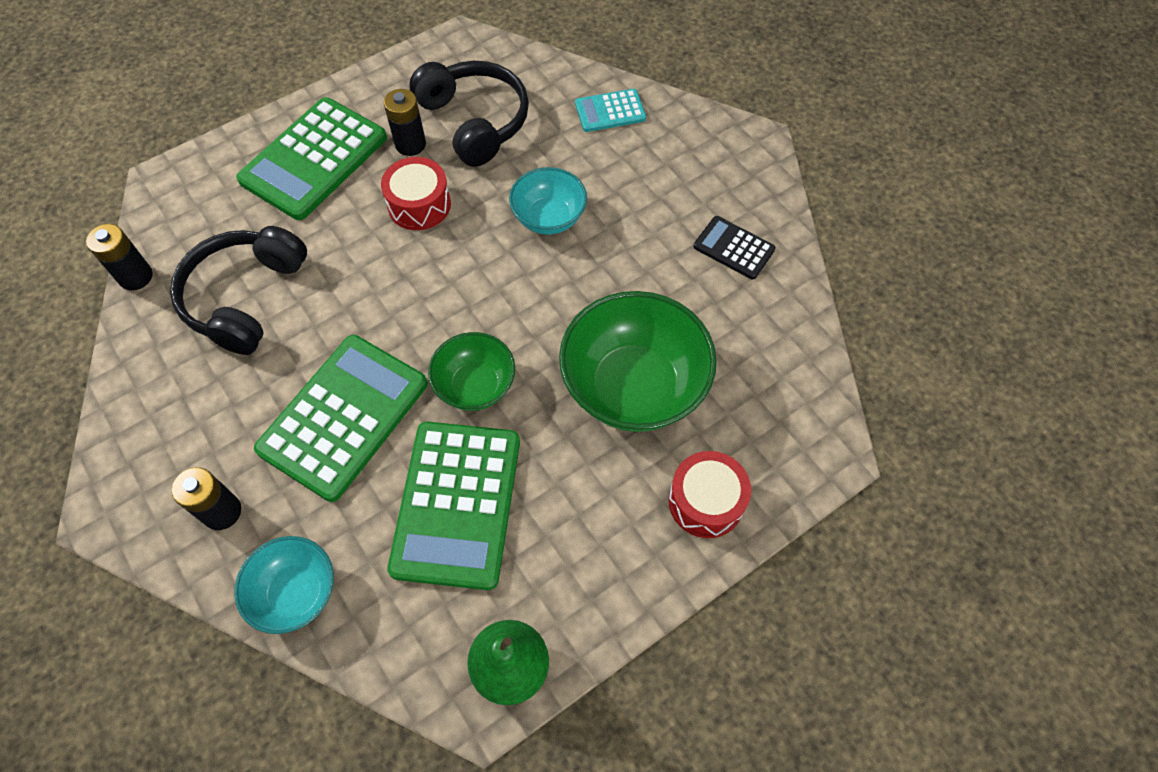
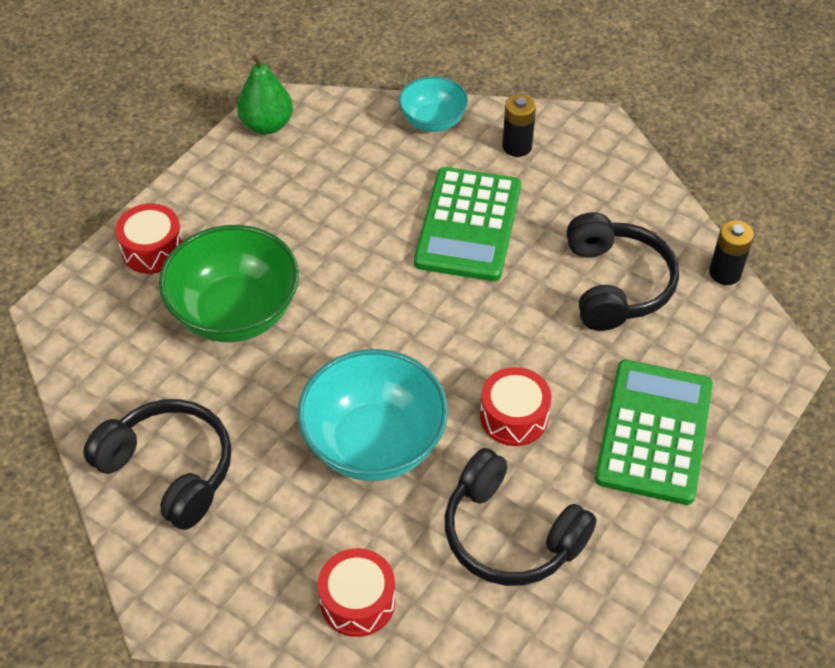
camera: 160 degrees right, 10 degrees down
black battery [383,89,426,156] -> none
green calculator [387,422,520,590] -> none
green bowl [428,332,515,411] -> none
turquoise bowl [509,167,587,235] -> turquoise bowl [298,349,448,481], size x1.75
turquoise calculator [575,89,646,132] -> red drum [318,548,395,637]
black calculator [693,216,776,279] -> black headphones [83,399,232,530]

